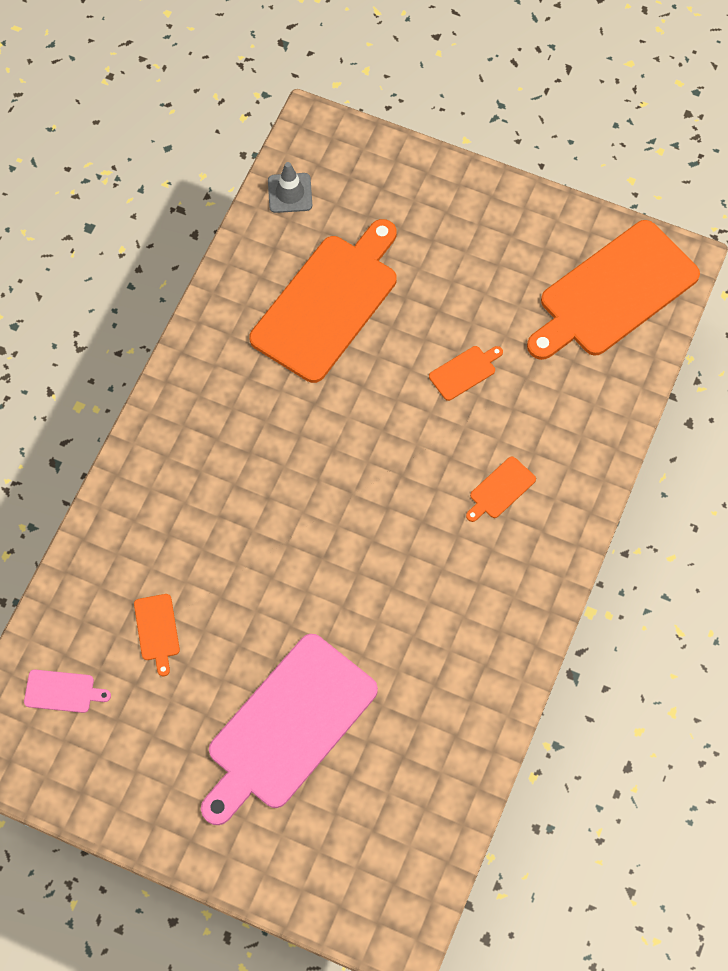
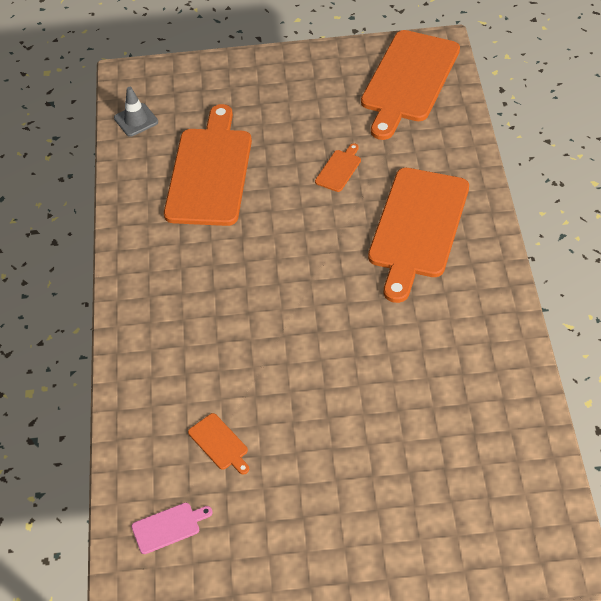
camera: 25 degrees left, 15 degrees down
pink cutting board [201,634,378,825] -> none
orange cutting board [466,457,536,522] -> orange cutting board [368,168,469,303], size x2.48

